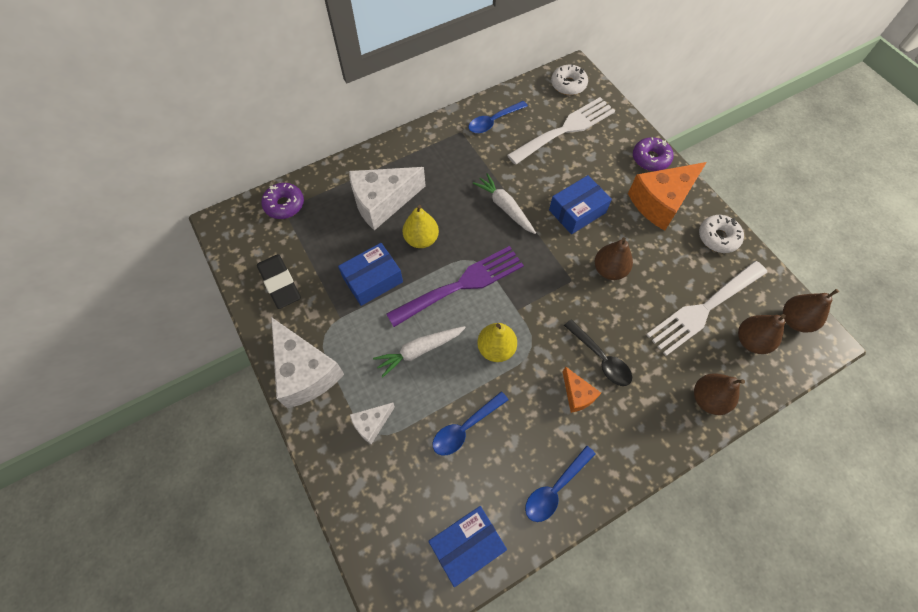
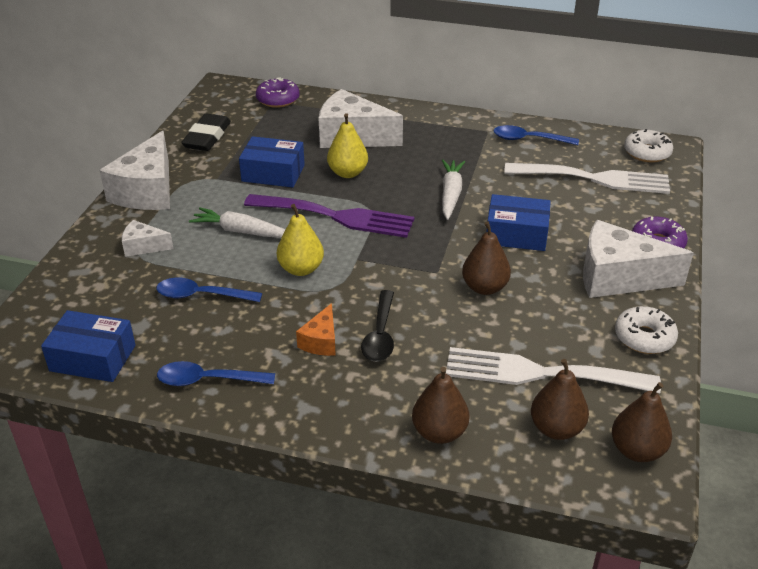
camera: 45 degrees right, 25 degrees down
orange cheese [628,162,707,231] -> white cheese [583,220,693,298]

